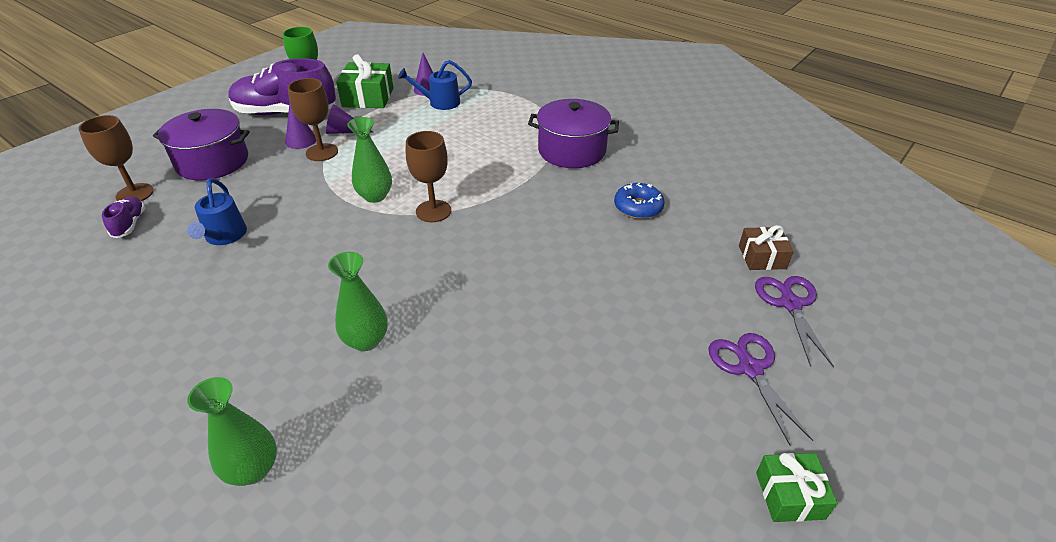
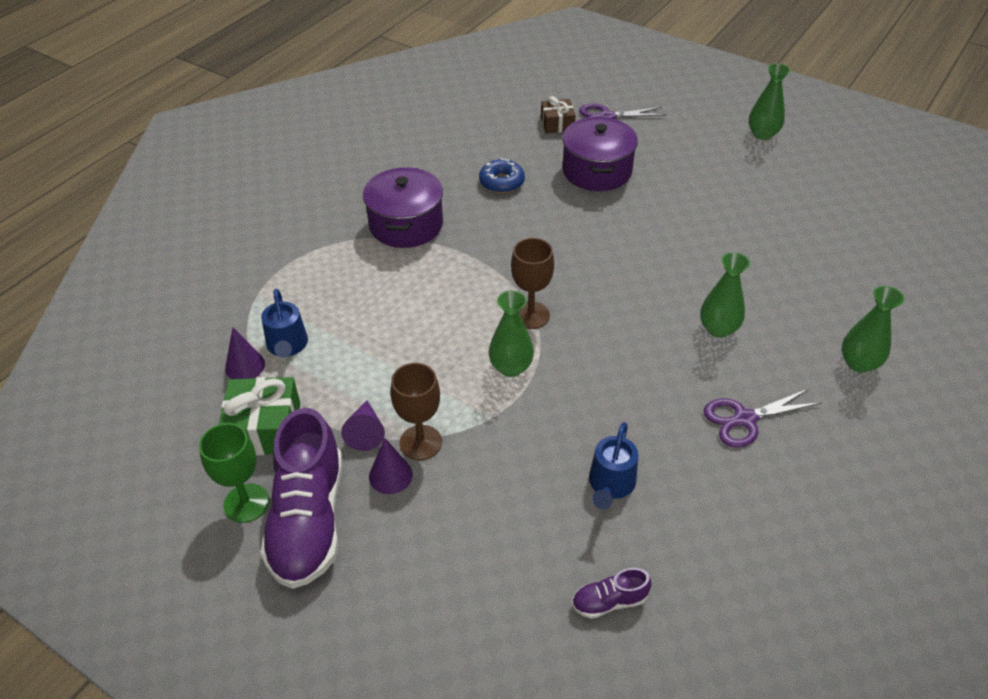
camera: 95 degrees left, 5 degrees up
brown goblet [78,115,154,201] -> none
purple pot [153,109,250,180] -> purple pot moved to [562,117,638,191]
blue watering can [187,178,247,245] -> blue watering can turned 120 degrees clockwise [589,422,638,509]
purple scissors [708,333,814,446] -> purple scissors moved to [704,388,822,447]
green gift [756,453,837,522] -> green vase [748,63,791,140]

